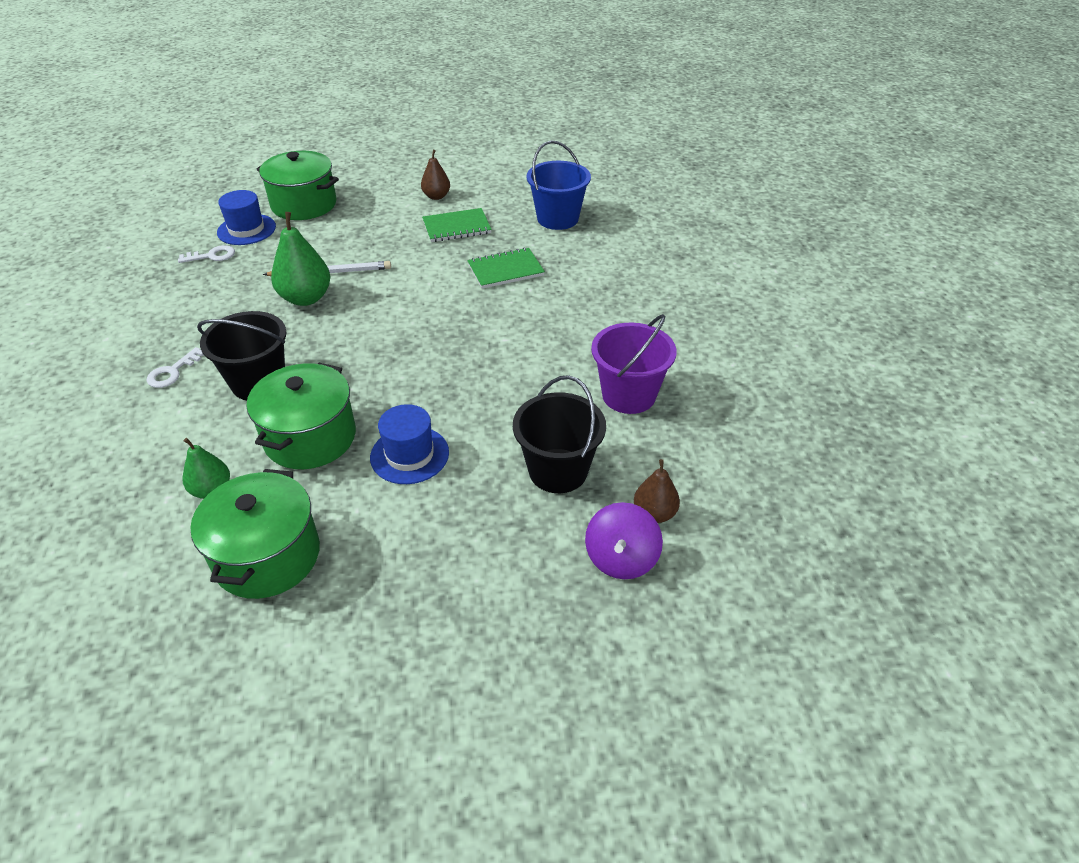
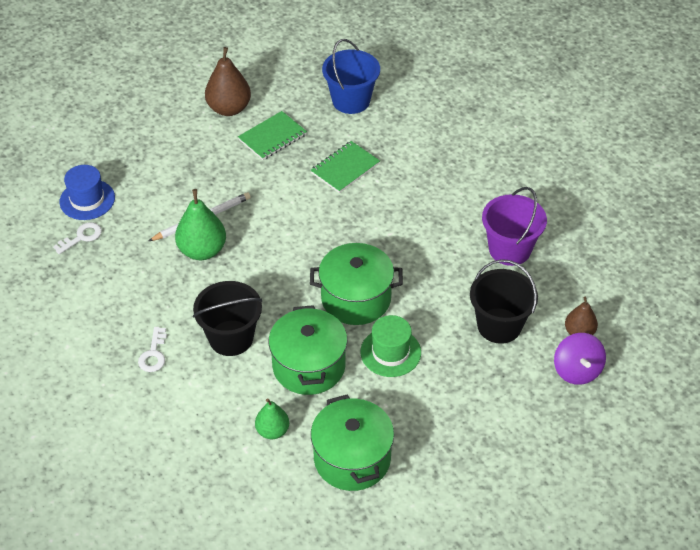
camera: 25 degrees left, 5 degrees up
green pot [256,151,339,220] -> green pot moved to [310,243,403,325]
blue hat [370,404,449,484] -> green hat [361,315,421,377]
brown pear [421,150,450,200] -> brown pear [205,47,251,116], size x1.64

